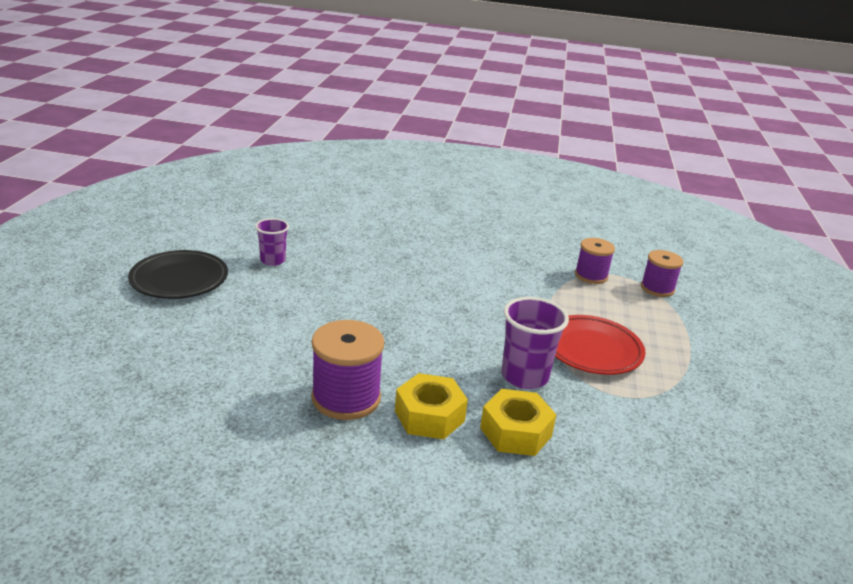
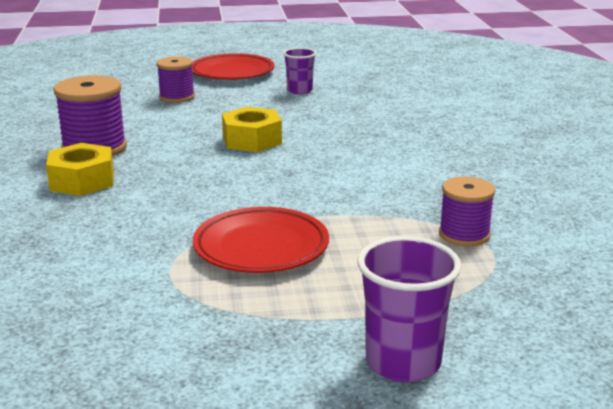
camera: 75 degrees right, 5 degrees down
black plate [128,250,228,299] -> red plate [192,53,275,80]
yellow nut [480,389,556,456] -> yellow nut moved to [222,107,282,152]
purple cup [501,297,569,389] -> purple cup moved to [357,236,462,382]
purple spool [641,250,683,297] -> purple spool moved to [156,56,195,103]

